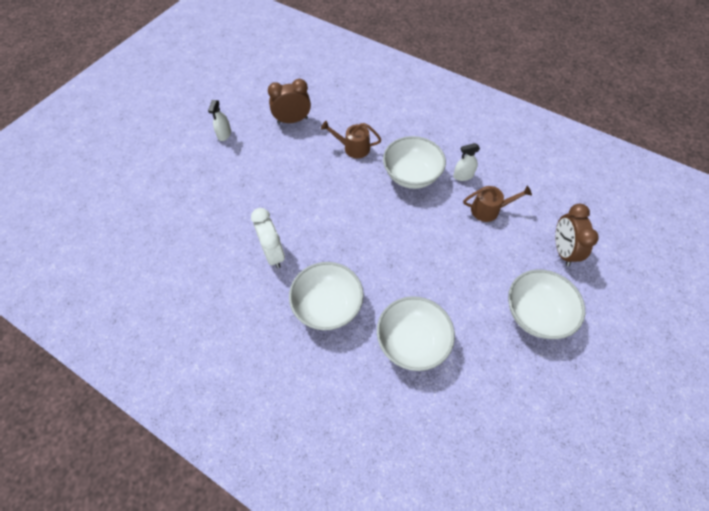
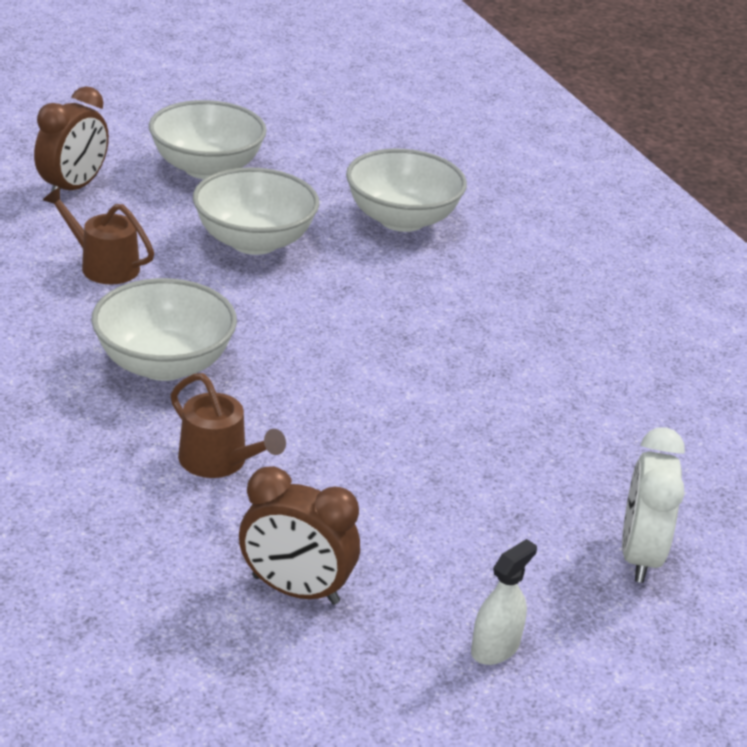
camera: 150 degrees left, 25 degrees down
white clock [251,208,285,268] -> white clock moved to [622,427,685,583]
white bowl [289,262,364,330] -> white bowl moved to [193,167,319,255]
white spray bottle [453,143,480,181] -> none

